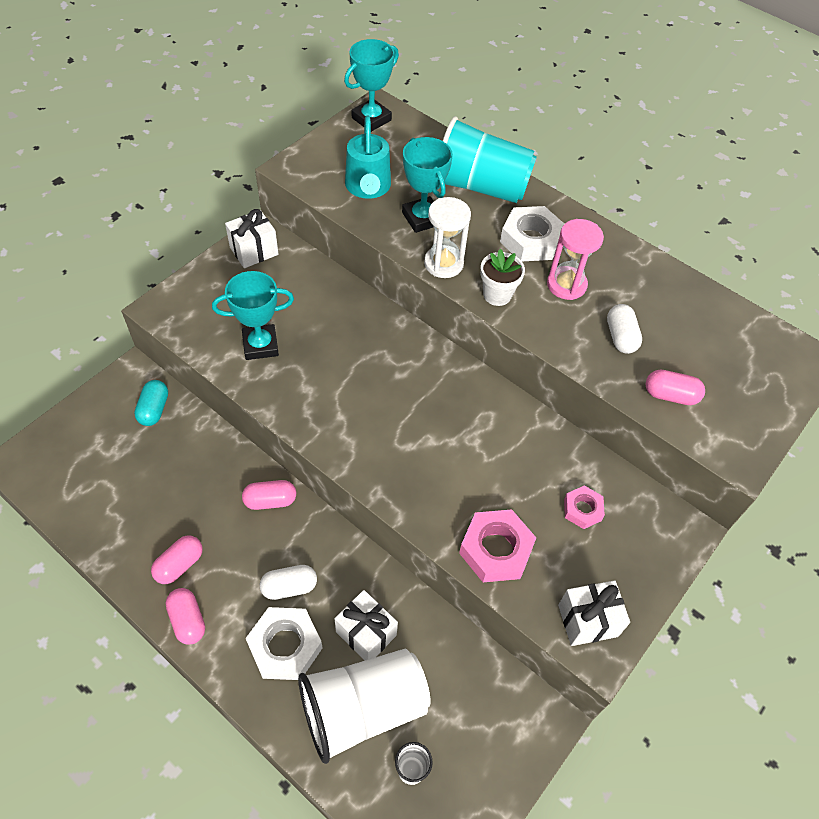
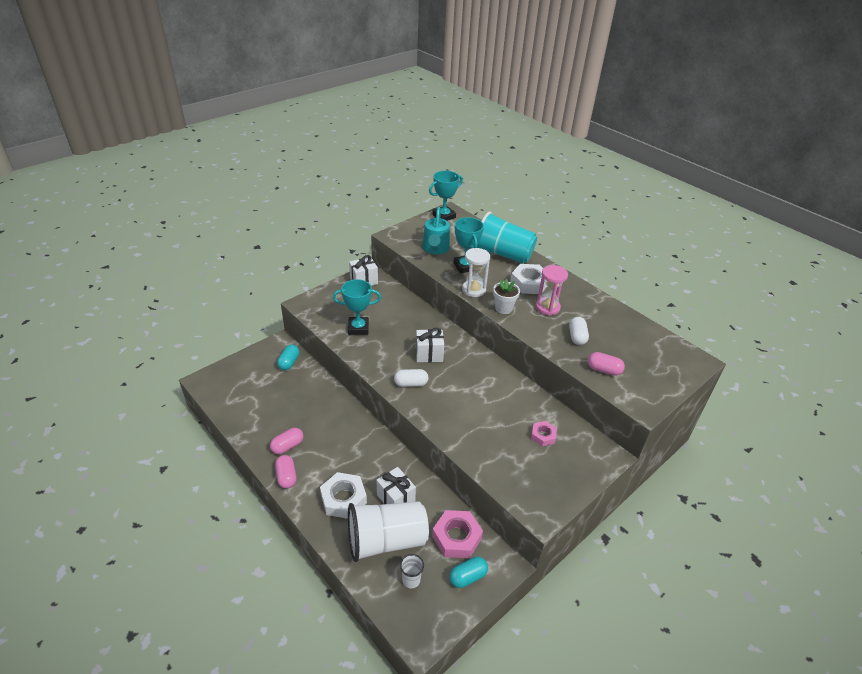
camera: 10 degrees right, 15 degrees down
pink capsule [242,480,296,510] -> none
white capsule [260,565,317,600] -> white capsule moved to [394,369,429,387]
pink nut [459,510,536,582] -> pink nut moved to [432,510,483,558]
white gift [558,580,630,646] -> white gift moved to [416,328,444,362]
none -> turquoise capsule [449,556,488,588]

